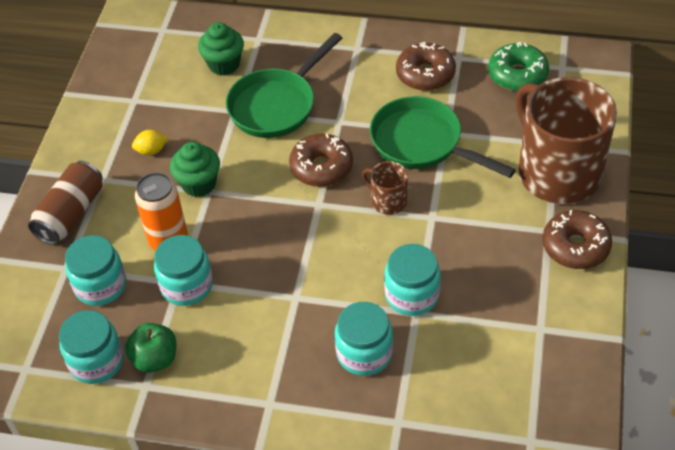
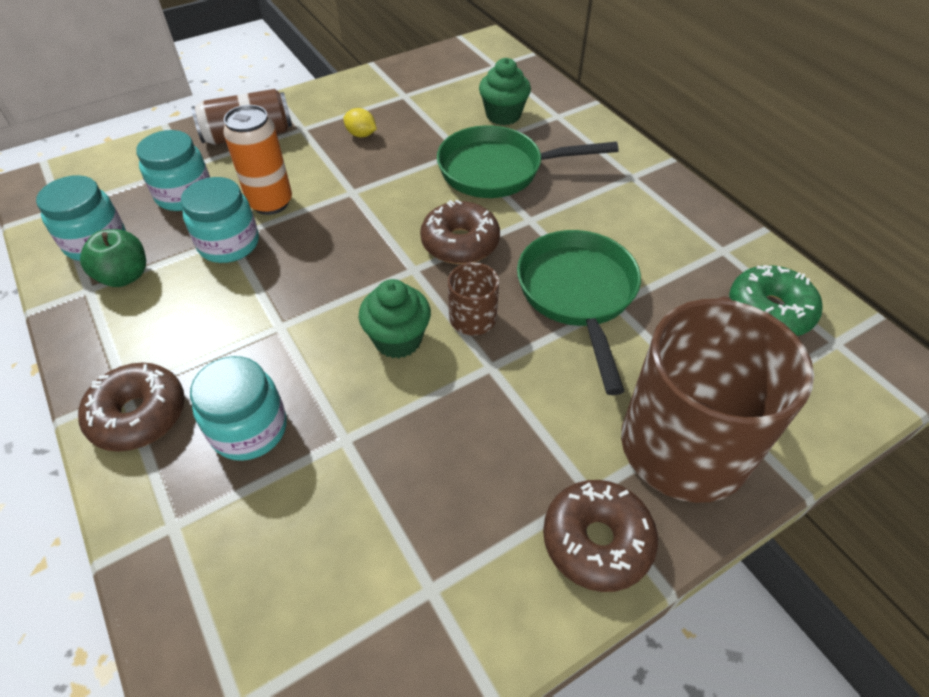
camera: 45 degrees right, 0 degrees up
green cupcake [170,142,220,197] -> green cupcake moved to [359,279,431,358]
turquoise jar [384,244,441,316] -> none
brown donut [396,42,456,91] -> brown donut moved to [78,363,185,452]

